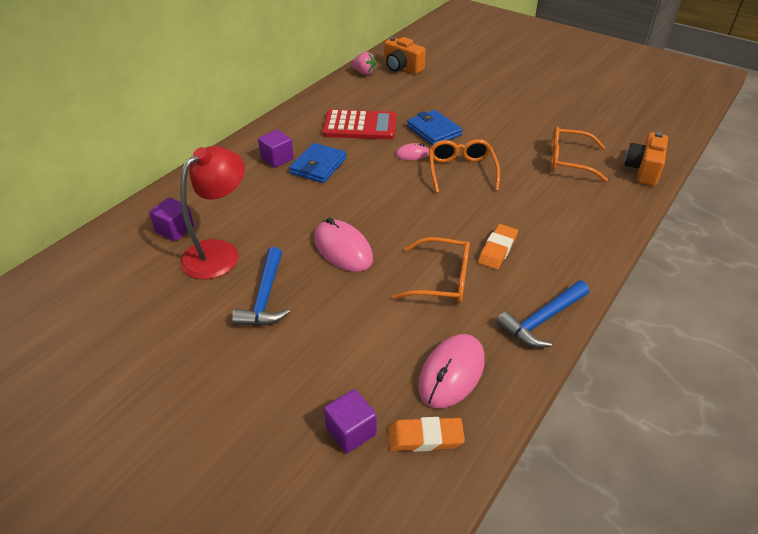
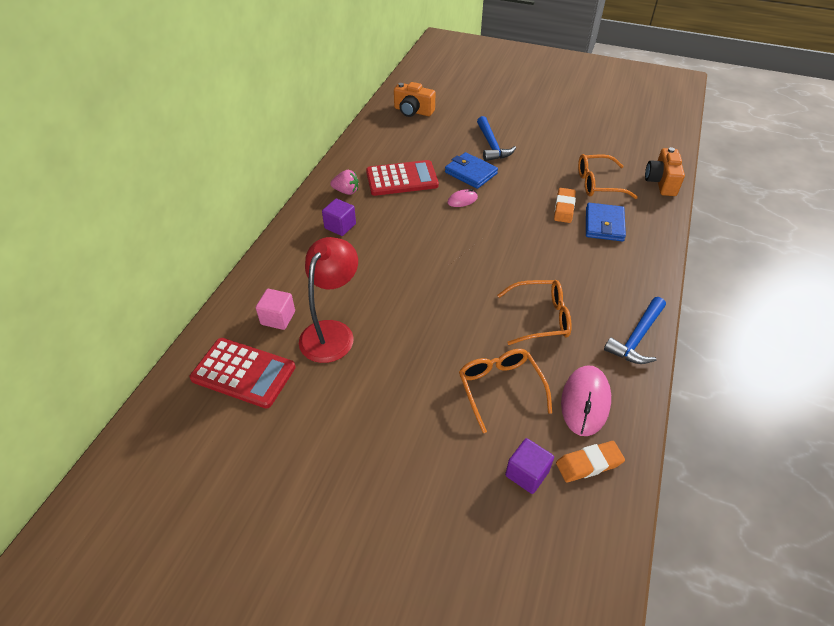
camera: 15 degrees left, 5 degrees up
purple cube [149,197,194,241] -> pink cube [256,289,295,330]
blue hammer [232,247,290,326] -> blue hammer moved to [477,116,516,161]
blue wallet [289,143,347,183] -> blue wallet moved to [586,203,626,241]
pink mouse [314,217,373,272] -> none
pink strawberry [351,52,376,75] -> pink strawberry moved to [330,170,359,195]
orange glasses [429,139,500,193] -> orange glasses moved to [459,349,552,433]
orange eraser [478,224,518,270] -> orange eraser moved to [554,188,576,223]
none -> red calculator [190,338,296,408]

